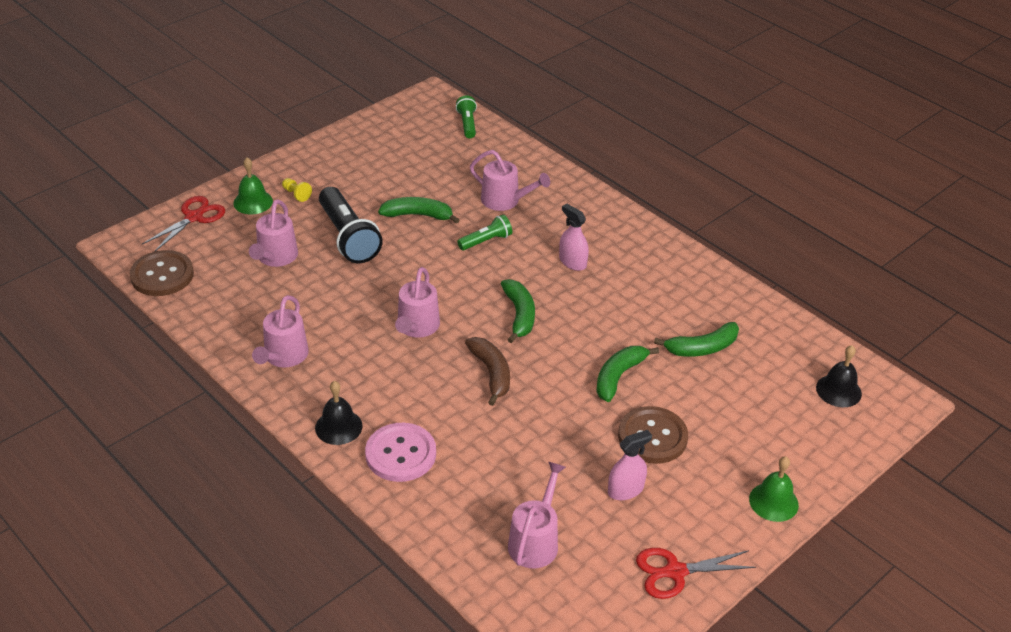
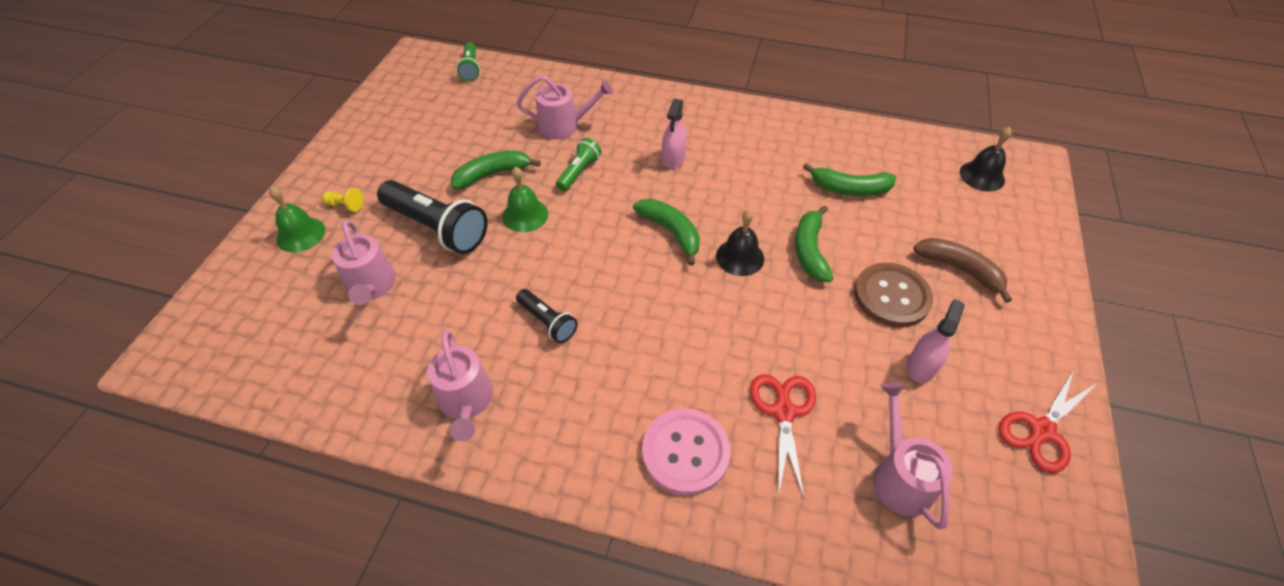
camera: 30 degrees left, 10 degrees up
brown button [130,250,194,296] -> none
red scissors [142,196,225,251] -> red scissors moved to [750,374,816,498]
black bell [315,381,363,445] -> black bell moved to [716,210,764,276]
pink watering can [395,267,440,338] -> none
green flashlight [456,96,477,138] -> green flashlight turned 150 degrees counterclockwise [457,42,480,81]
brown banana [465,337,510,406] -> brown banana moved to [913,238,1012,303]
pink spray bottle [559,204,589,271] -> pink spray bottle turned 90 degrees counterclockwise [662,99,687,169]
green banana [654,322,739,357] -> green banana turned 60 degrees clockwise [803,163,896,196]
green bell [749,456,799,522] -> green bell moved to [502,166,548,232]
none -> black flashlight [516,289,578,343]

